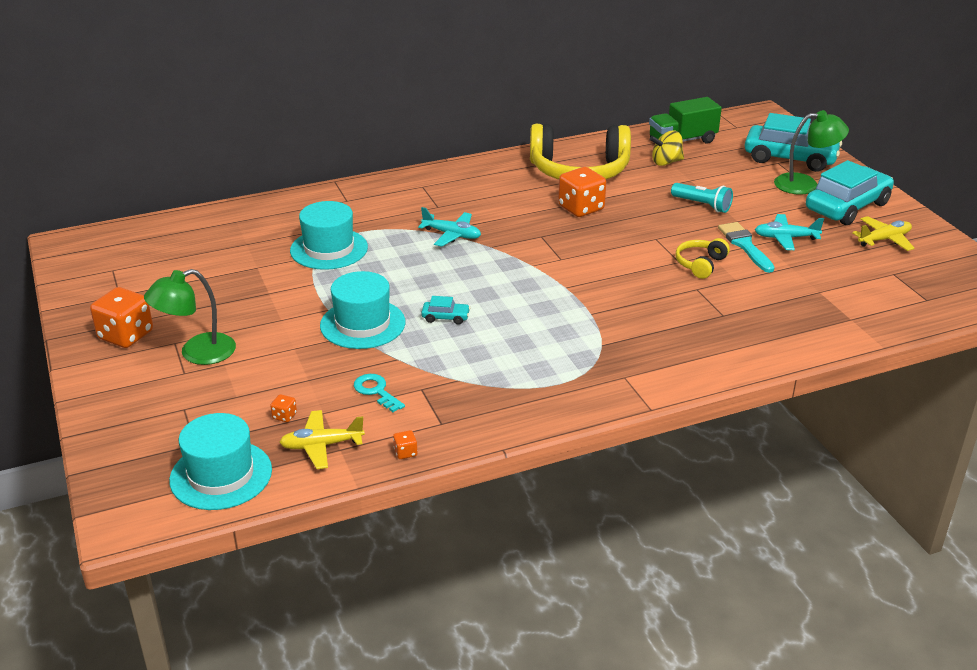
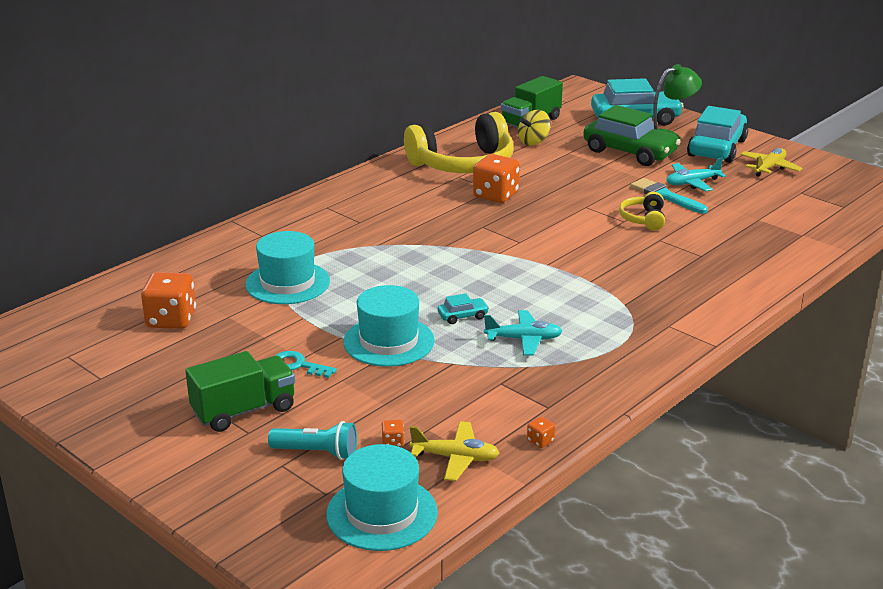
camera: 25 degrees left, 5 degrees down
orange dice [90,287,153,348] -> orange dice moved to [141,272,196,329]
green lamp [144,269,236,365] -> green truck [185,351,295,432]
yellow plane [279,410,365,469] -> yellow plane turned 135 degrees counterclockwise [410,421,500,481]
turquoise key [354,374,405,412] -> turquoise key moved to [275,351,337,378]
turquoise plane [418,207,481,247] -> turquoise plane moved to [484,310,562,355]
turquoise flashlight [671,183,733,213] -> turquoise flashlight moved to [268,421,357,460]
none -> green car [583,105,681,166]

